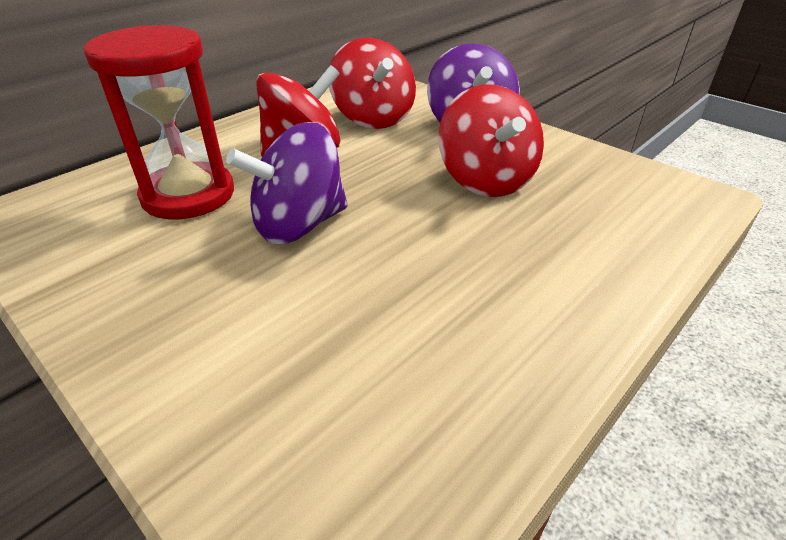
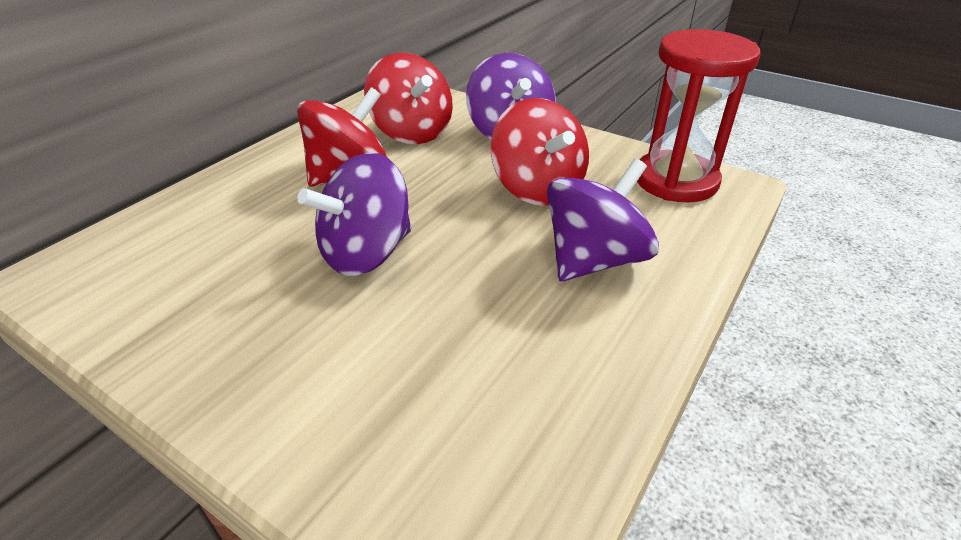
camera: 10 degrees left, 0 degrees up
red hourglass [84,25,234,219] -> red hourglass moved to [637,29,760,202]
none -> purple spinning top [547,159,659,281]

